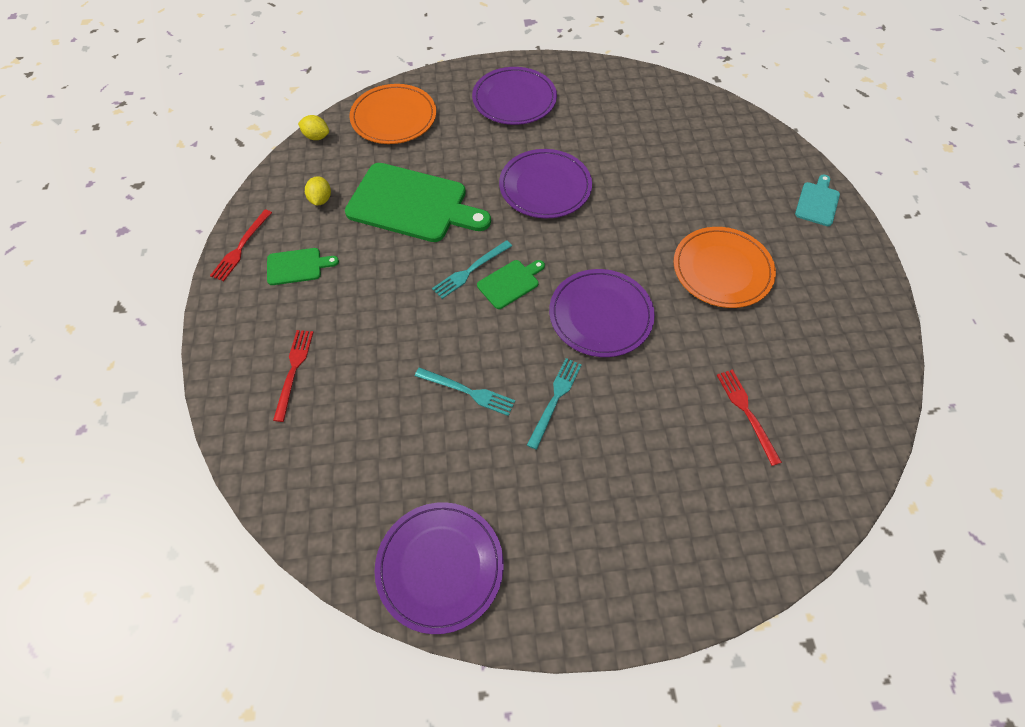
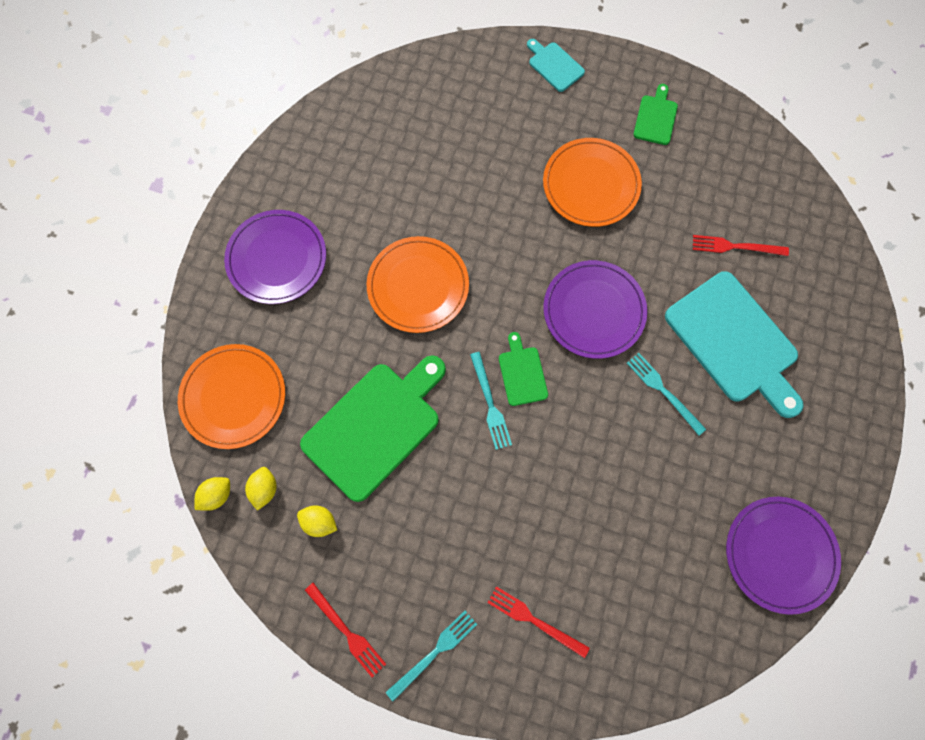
camera: 65 degrees left, 15 degrees up
green cutting board [267,248,339,285] -> green cutting board moved to [633,84,678,145]
turquoise fork [415,367,515,416] -> turquoise fork moved to [386,610,478,701]
purple plate [499,149,592,218] -> orange plate [366,236,469,333]
none -> yellow lemon [245,467,277,511]
none -> turquoise cutting board [665,271,804,418]

